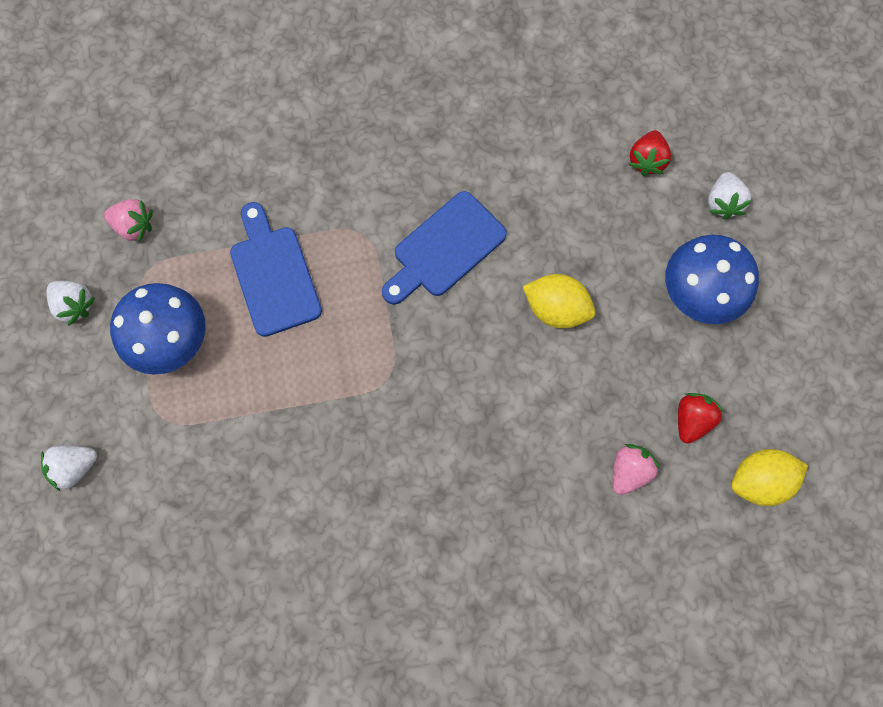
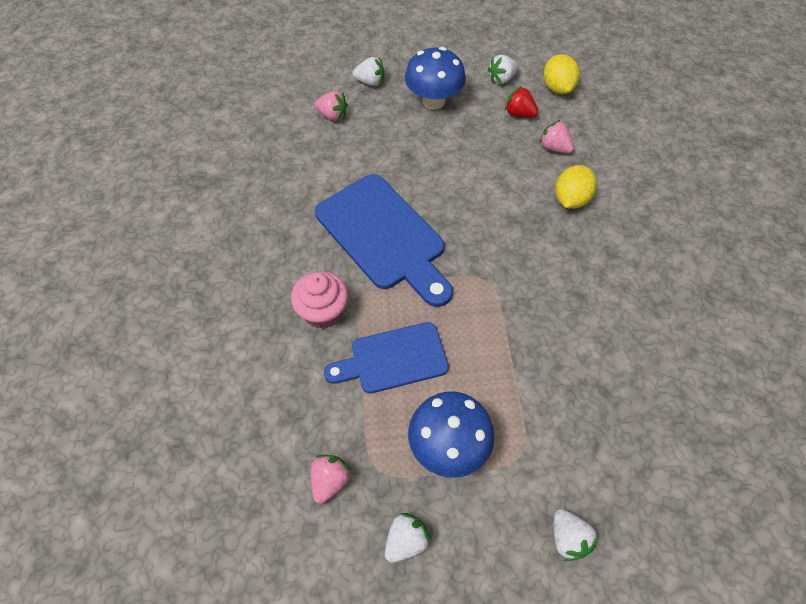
camera: 85 degrees left, 15 degrees down
blue cutting board [382,191,507,305] -> blue cutting board [315,174,453,307], size x1.56
yellow lemon [523,274,595,328] -> yellow lemon moved to [555,165,597,209]
red strawberry [628,130,671,176] -> pink strawberry [314,91,348,121]
none -> pink cupcake [291,271,348,329]
none -> white strawberry [488,55,519,84]

